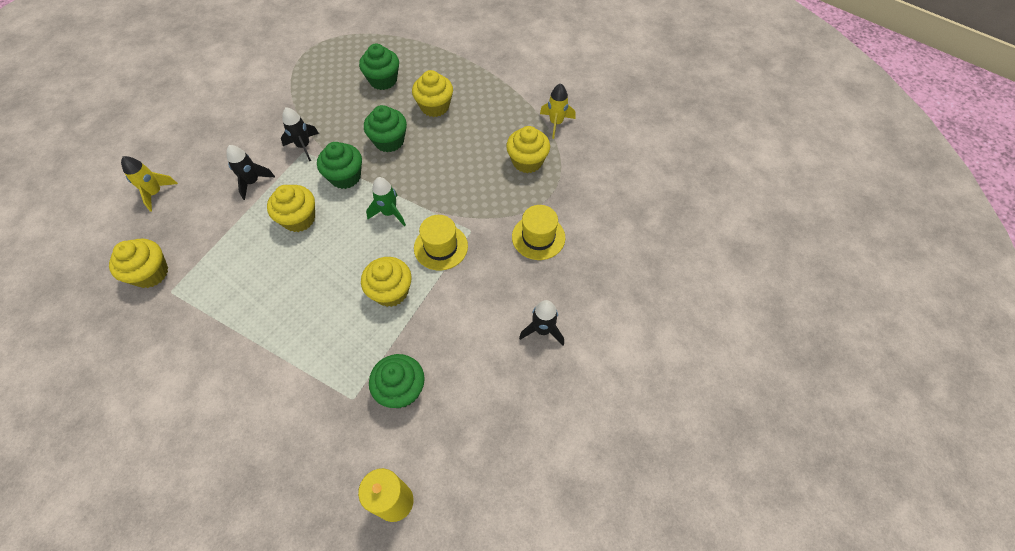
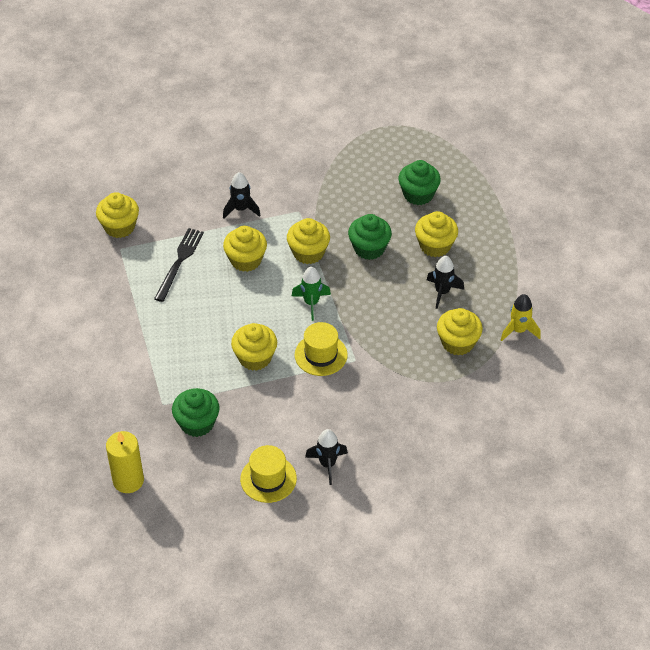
camera: 45 degrees right, 10 degrees down
yellow rocket [121,156,178,212] -> none
black rocket [281,107,319,161] -> black rocket moved to [427,256,464,309]
green cupcake [317,142,362,189] -> yellow cupcake [287,218,330,264]
yellow hat [512,205,565,260] -> yellow hat moved to [240,445,297,503]
none -> black fork [154,228,204,302]

